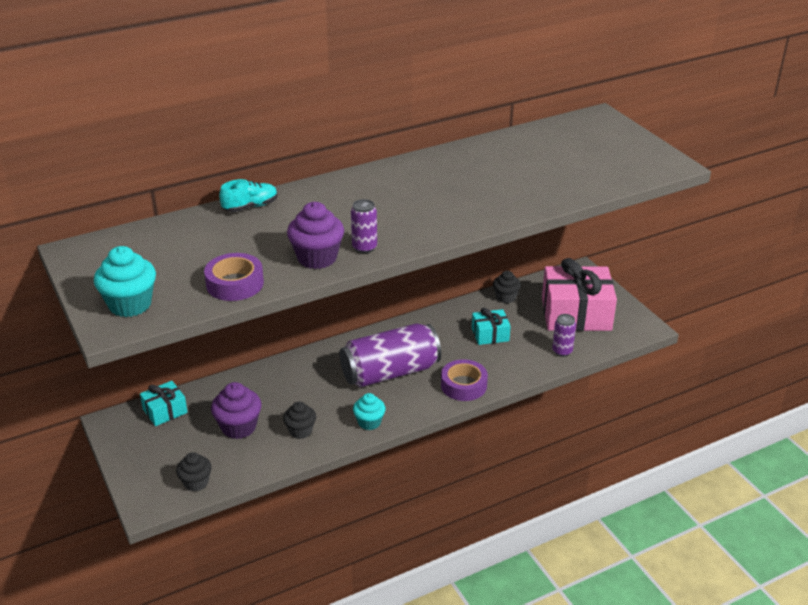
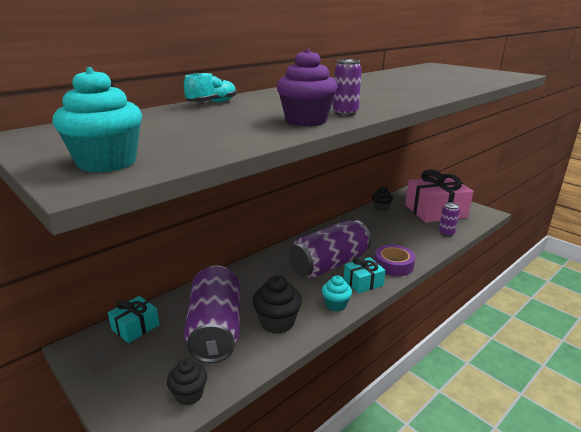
camera: 15 degrees left, 10 degrees down
purple tape [204,253,264,301] -> none
purple cupcake [211,382,262,439] -> purple can [184,266,240,363]
black cupcake [283,401,316,439] -> black cupcake [253,275,302,334], size x1.51
turquoise gift [472,308,511,345] -> turquoise gift moved to [344,257,386,293]

